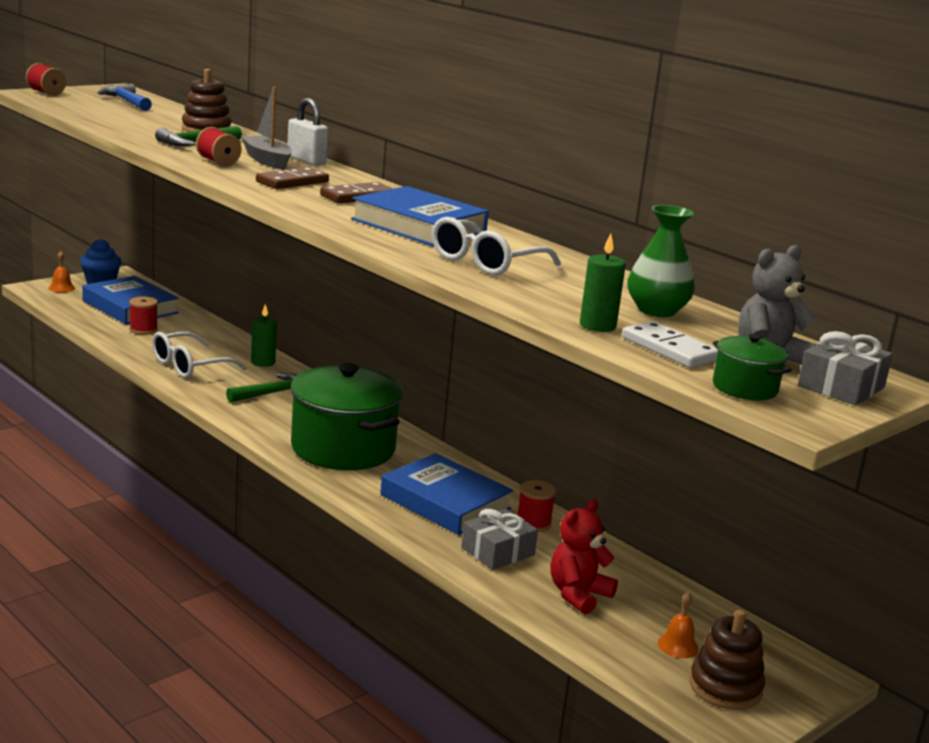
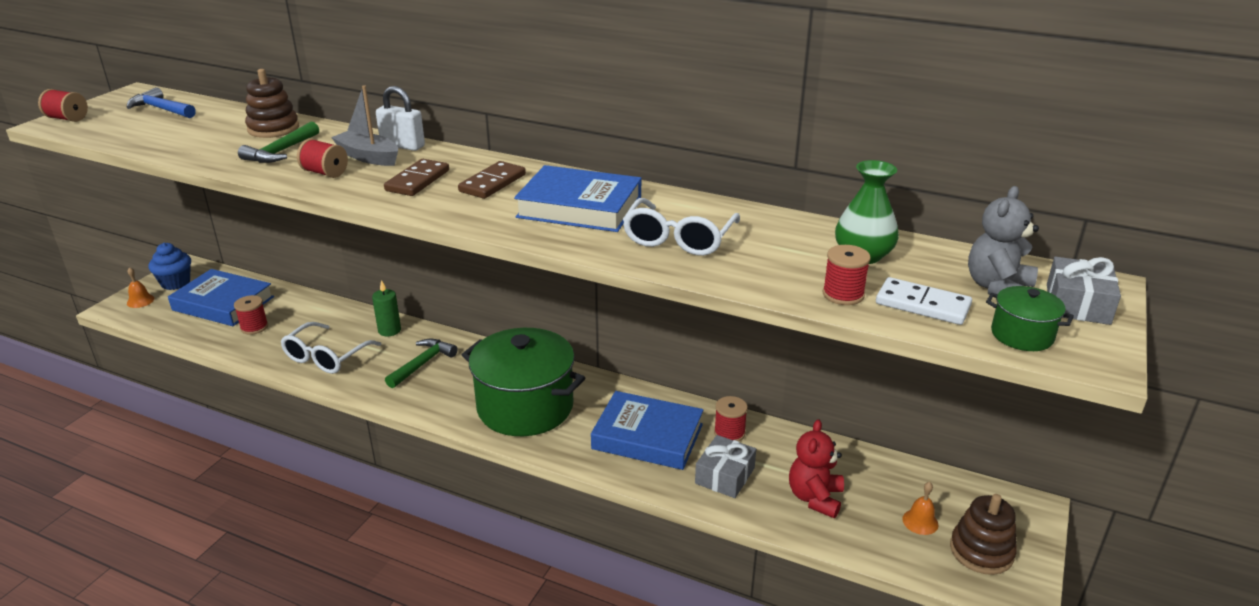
camera: 20 degrees left, 10 degrees up
green candle [580,234,626,332] -> red spool [823,245,871,305]

